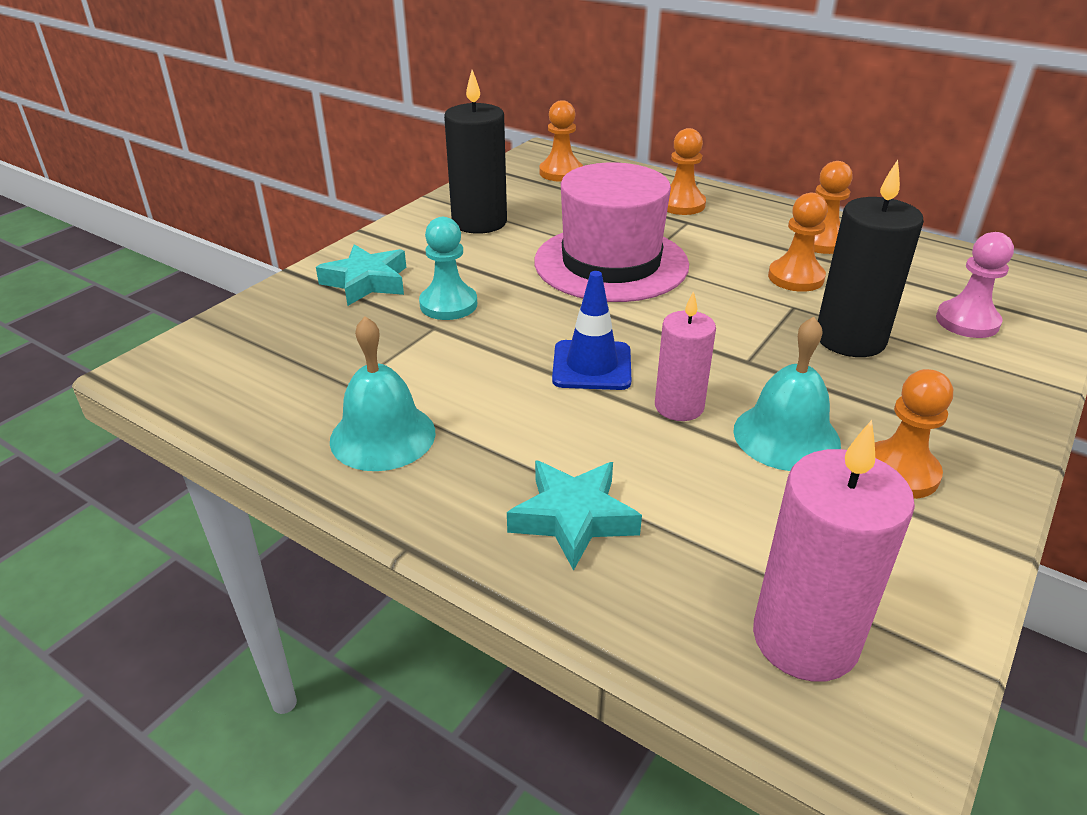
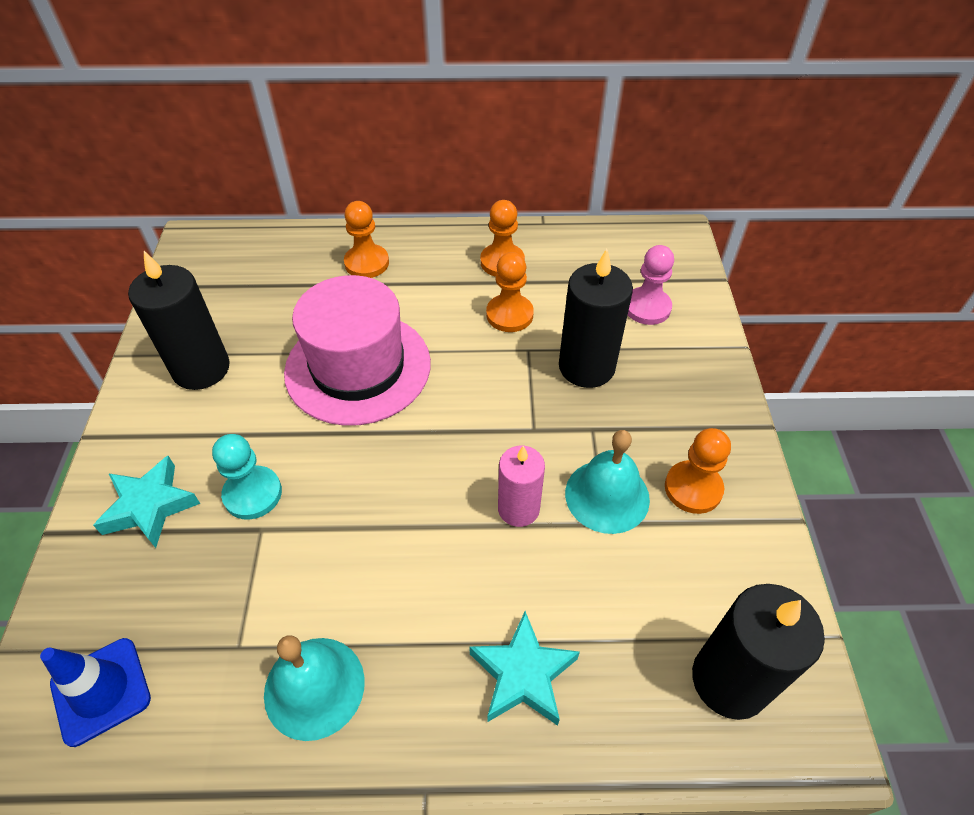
camera: 35 degrees left, 15 degrees up
orange pawn [540,100,583,182] -> none
blue traffic cone [552,271,631,390] -> blue traffic cone moved to [40,638,151,747]
pink candle [753,420,915,682] -> black candle [692,584,825,720]

